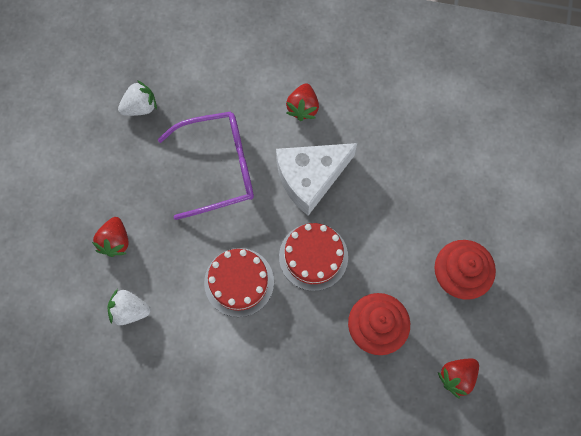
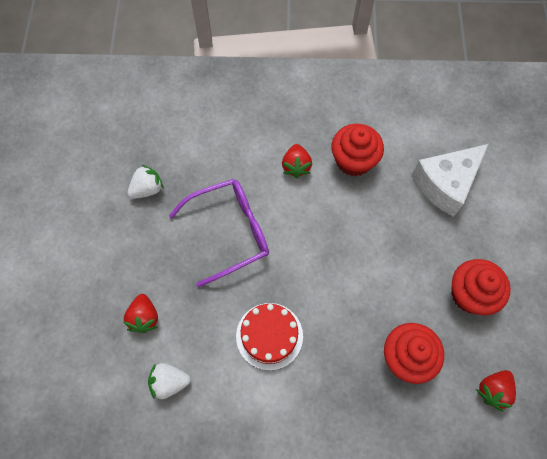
camera: 10 degrees left, 5 degrees down
white cheese [276,143,357,216] -> white cheese moved to [412,144,488,217]
red cake [279,223,348,291] -> none
none -> red cupcake [332,124,384,176]

